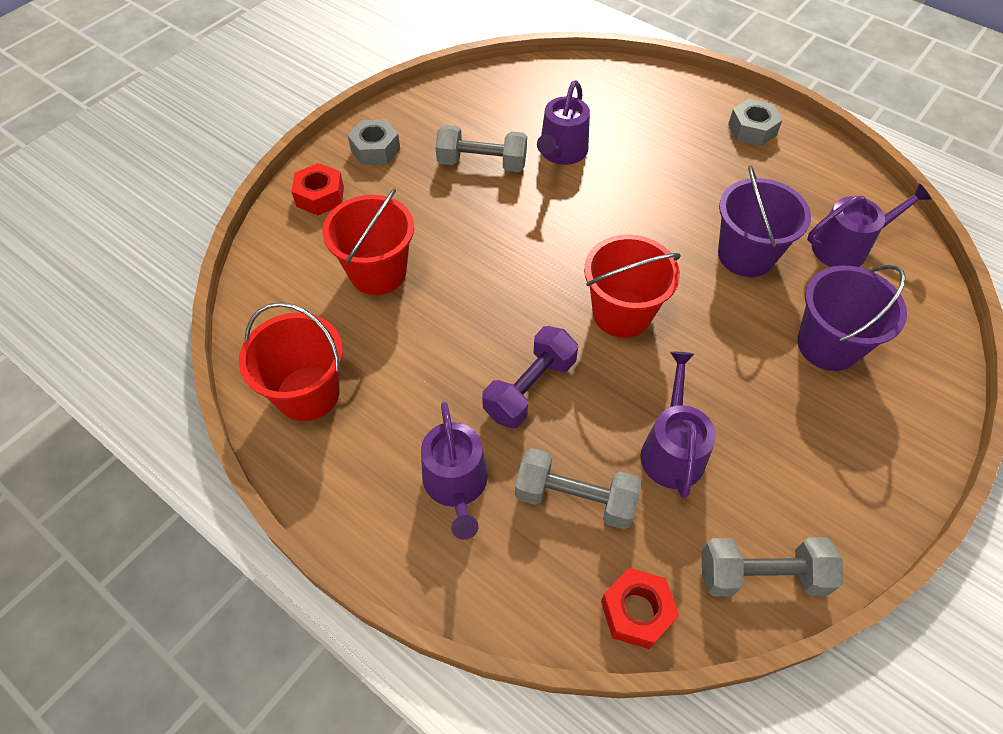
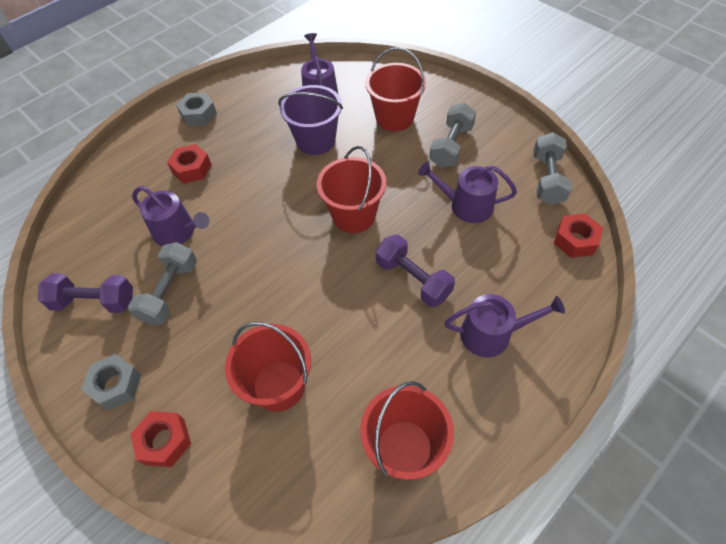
camera: 80 degrees left, 0 degrees up
grey dumbbell [515,448,641,529] -> grey dumbbell moved to [429,103,476,168]
purple bucket [797,265,907,371] -> red bucket [365,47,426,132]
none -> purple dumbbell [38,273,133,313]
none -> red nut [167,144,212,184]

